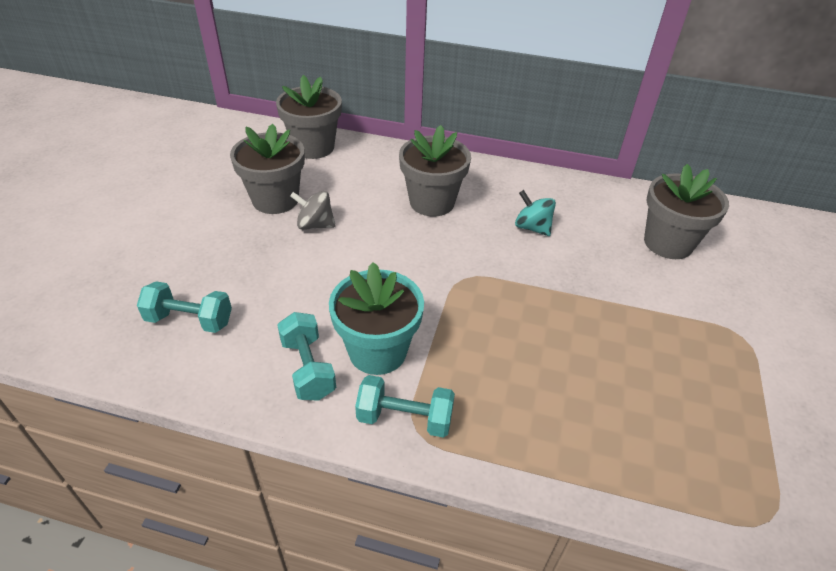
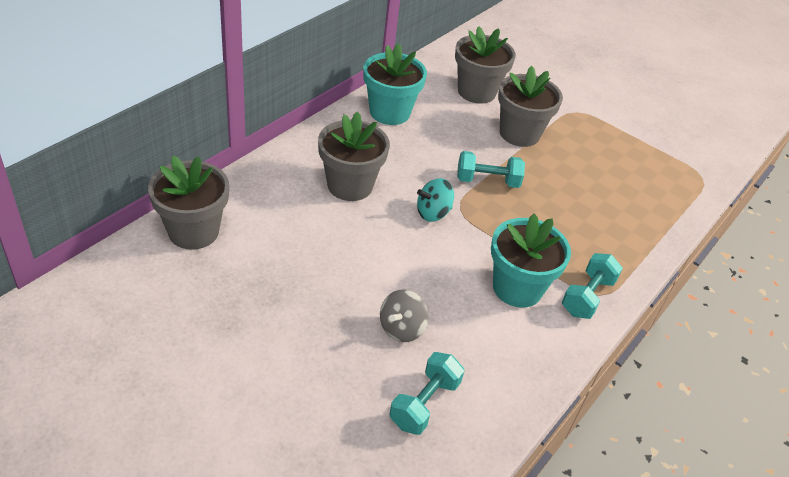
camera: 70 degrees left, 0 degrees up
grey flower pot [230,124,305,214] -> grey flower pot moved to [498,66,563,147]
turquoise dumbbell [277,312,336,401] -> turquoise dumbbell moved to [457,151,525,188]
grey spinning top [290,191,336,230] -> grey spinning top moved to [380,290,428,342]
turquoise spinning top [515,190,556,236] -> turquoise spinning top moved to [417,178,454,221]
none -> turquoise flower pot [364,43,427,125]

